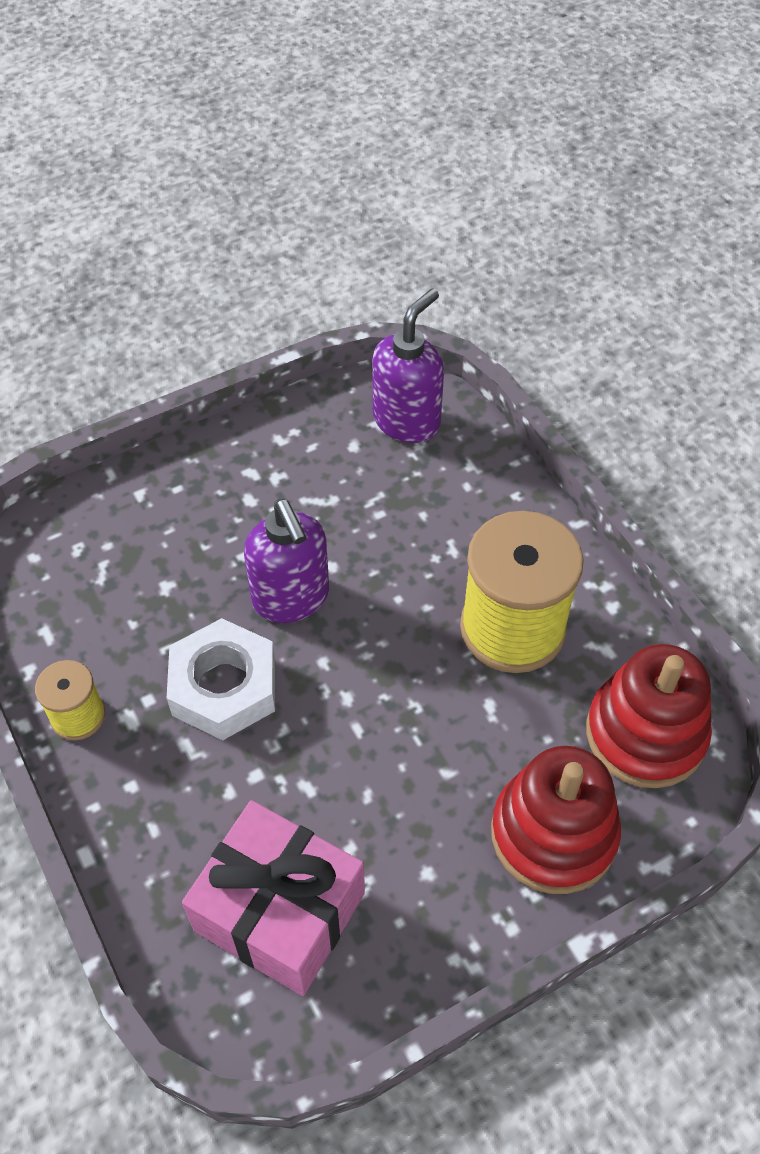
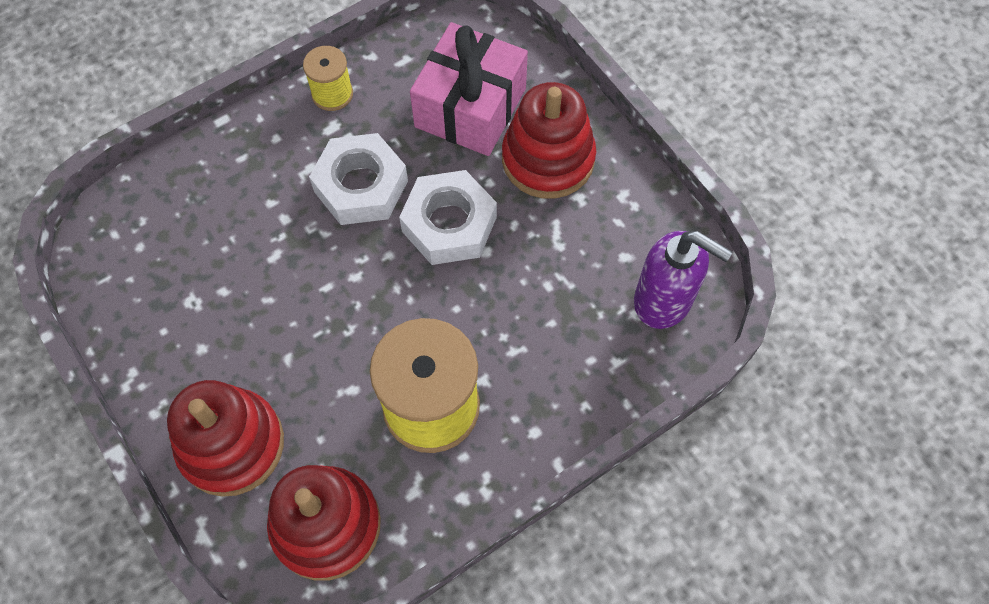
camera: 85 degrees right, 10 degrees up
pink gift [182,800,365,996] -> pink gift moved to [410,22,528,156]
purple soap dispenser [244,499,329,623] -> white nut [399,170,497,265]
none -> red stacking toy [502,82,596,199]

